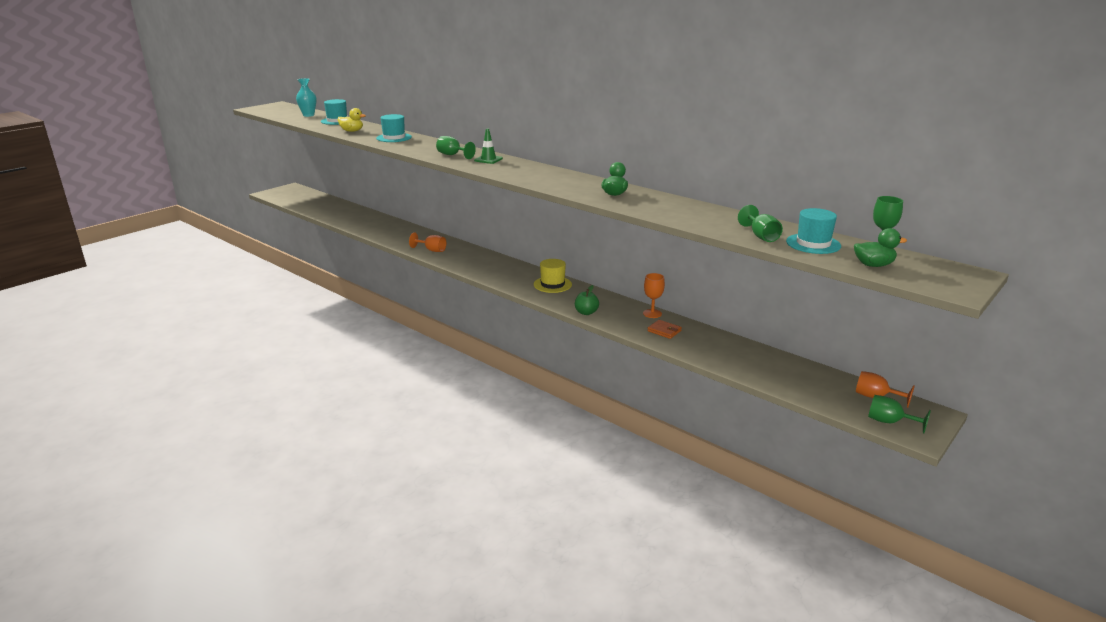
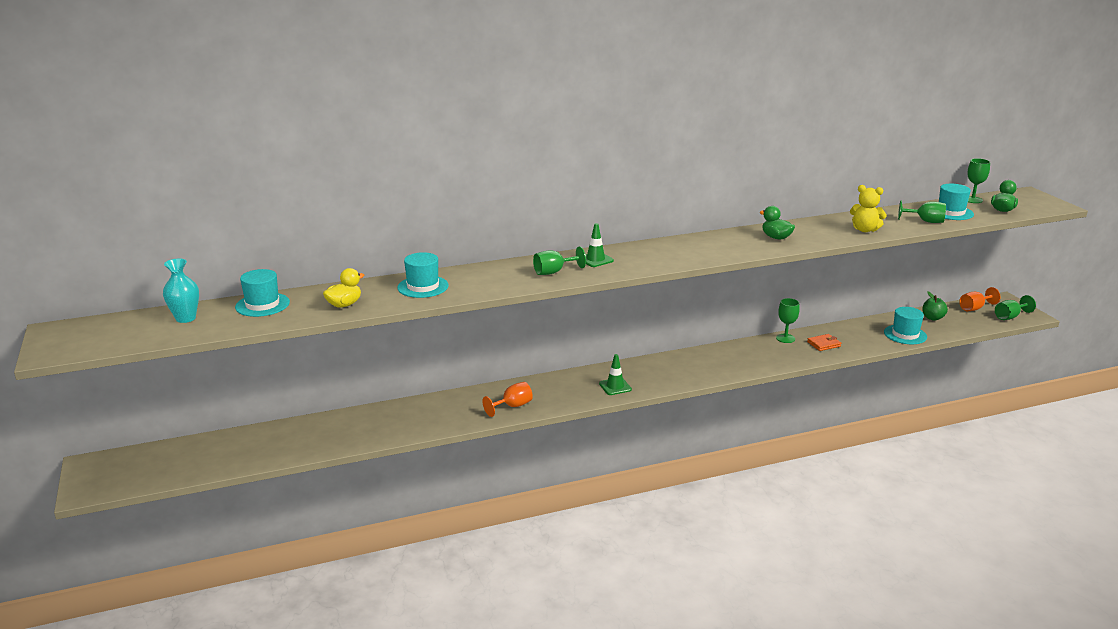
camera: 60 degrees left, 0 degrees up
yellow hat [534,259,572,293] -> none
green apple [575,285,599,315] -> green apple moved to [922,292,948,321]
orange goblet [643,273,665,318] -> green goblet [776,298,800,343]
none -> green traffic cone [599,354,632,395]
none -> yellow teddy bear [850,185,887,232]
none -> turquoise hat [884,307,927,344]

